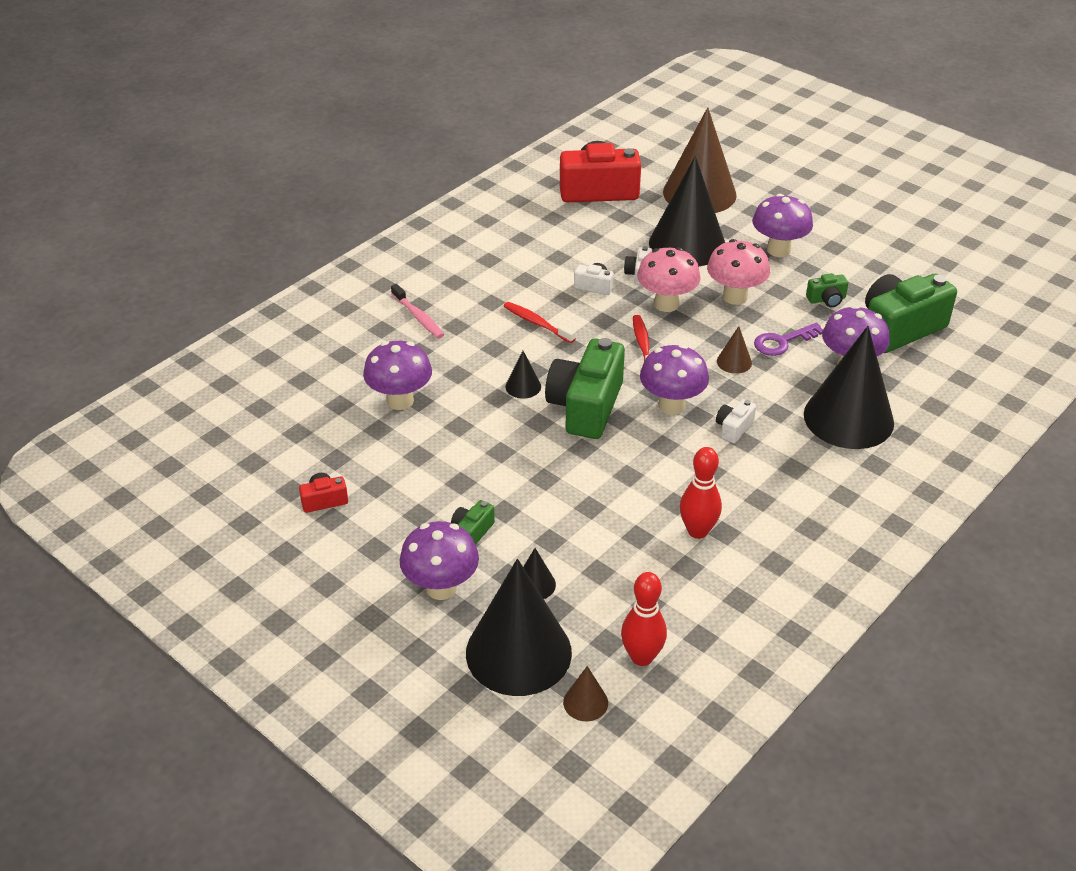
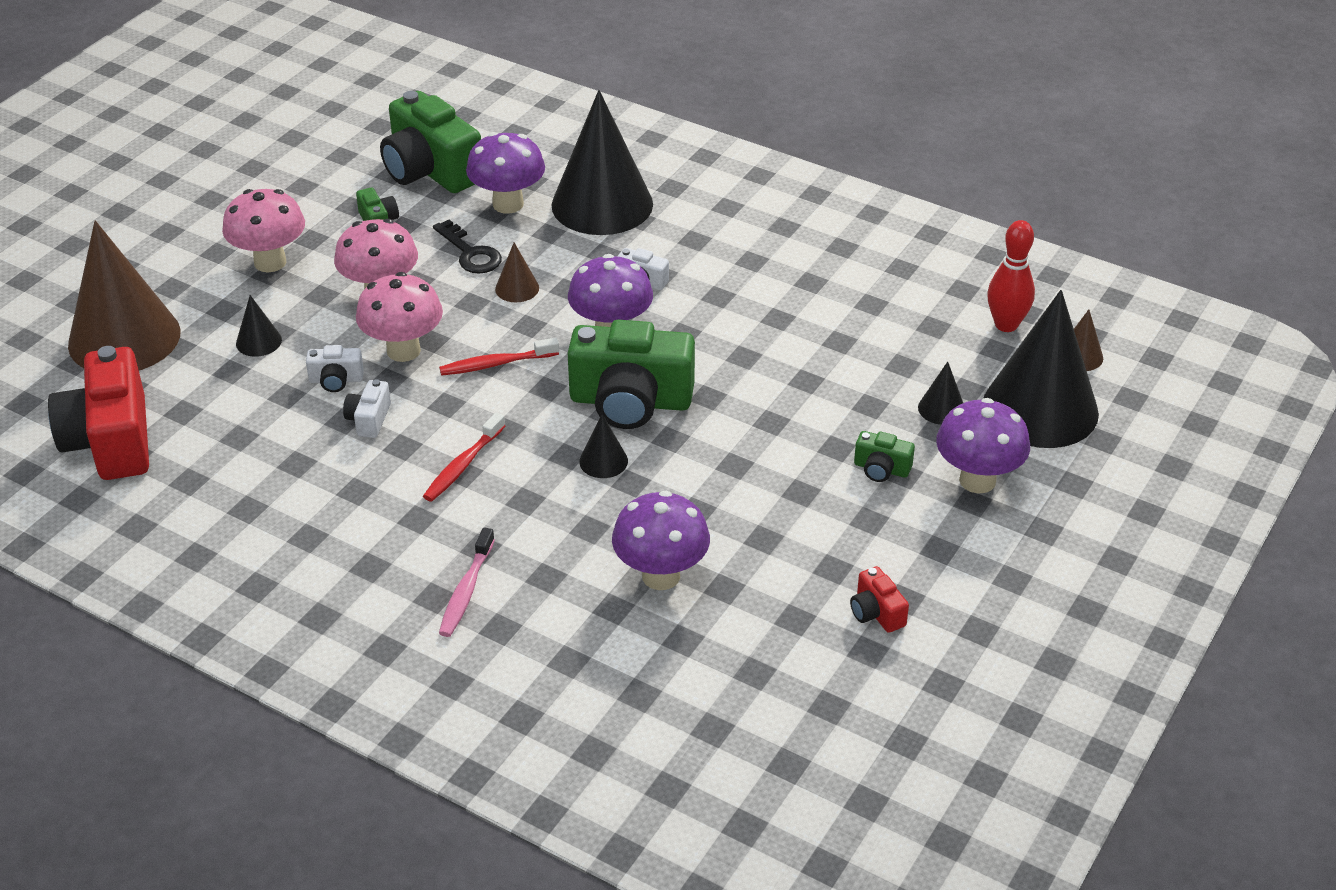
camera: 100 degrees left, 0 degrees up
pink toothbrush [391,284,444,338] -> pink toothbrush turned 150 degrees clockwise [439,527,495,637]
black cone [649,156,725,266] -> black cone [236,295,282,357], size x0.41
red bowling pin [680,447,722,539] -> none
purple mushroom [752,194,813,257] -> pink mushroom [222,189,305,272]
purple key [754,323,823,356] -> black key [433,220,502,274]

